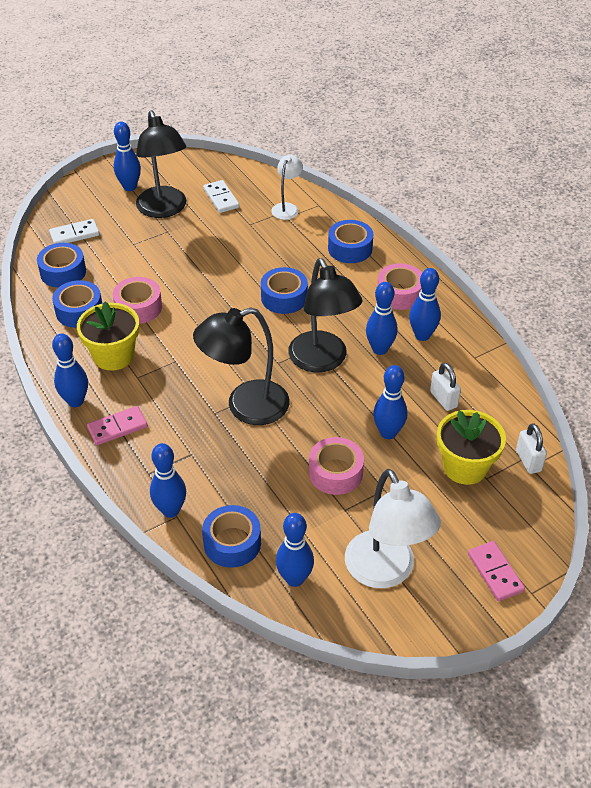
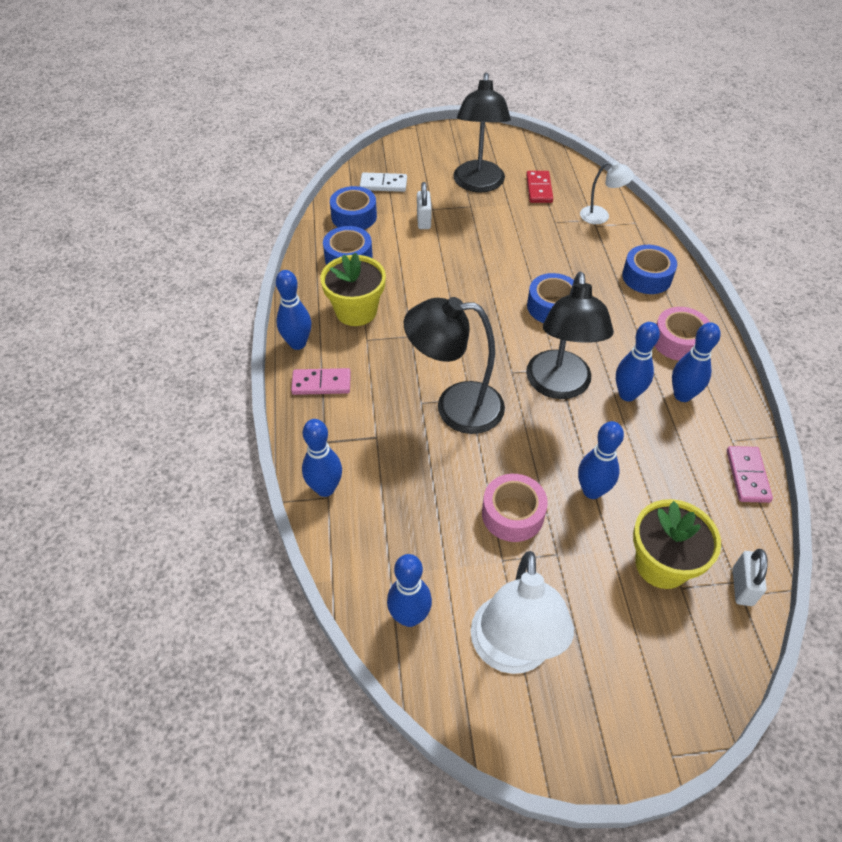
camera: 25 degrees right, 5 degrees up
pink tape [112,277,162,324] -> none
blue bowling pin [114,122,141,191] -> none
blue tape [202,505,261,568] -> none
white domino [203,180,239,213] -> red domino [526,171,553,203]
white lamp [271,155,303,220] -> white lamp turned 60 degrees clockwise [580,161,634,224]
white padlock [430,363,461,411] -> white padlock moved to [417,182,431,229]
pink domino [468,541,525,601] -> pink domino moved to [727,446,773,503]

